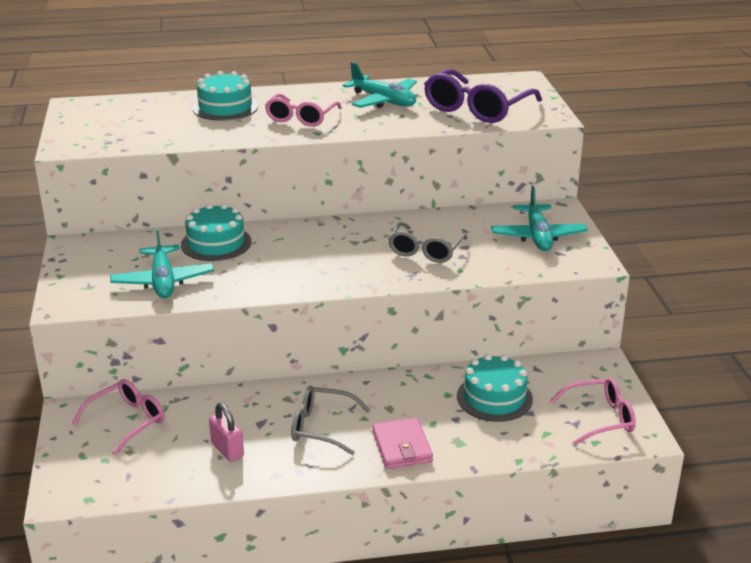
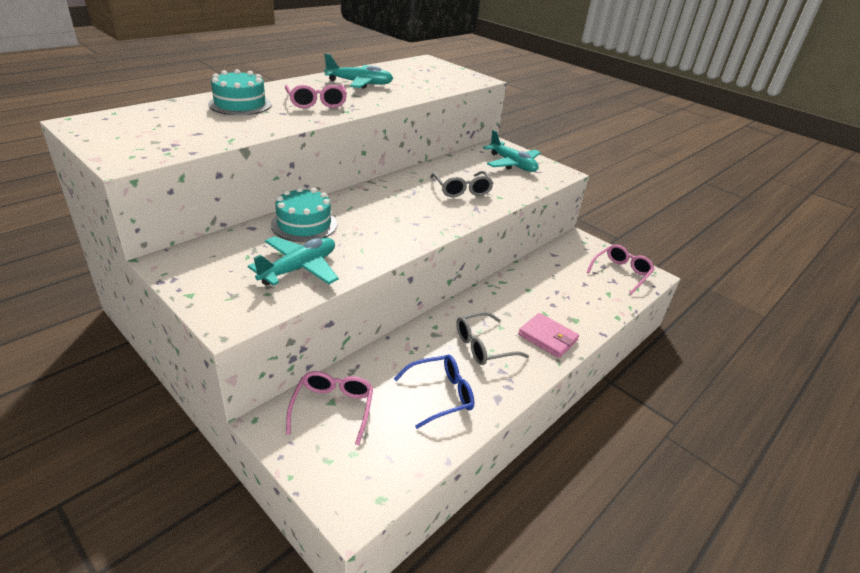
camera: 40 degrees left, 5 degrees up
turquoise plane [110,227,214,298] -> turquoise plane turned 90 degrees counterclockwise [248,236,339,286]
pink padlock [209,403,244,462] -> blue glasses [394,355,474,429]
purple glasses [424,69,542,123] -> none
turquoise cake [457,354,533,422] -> none

